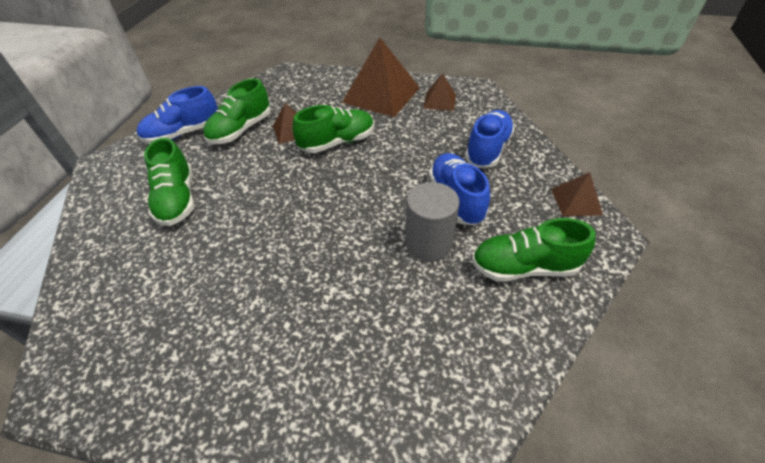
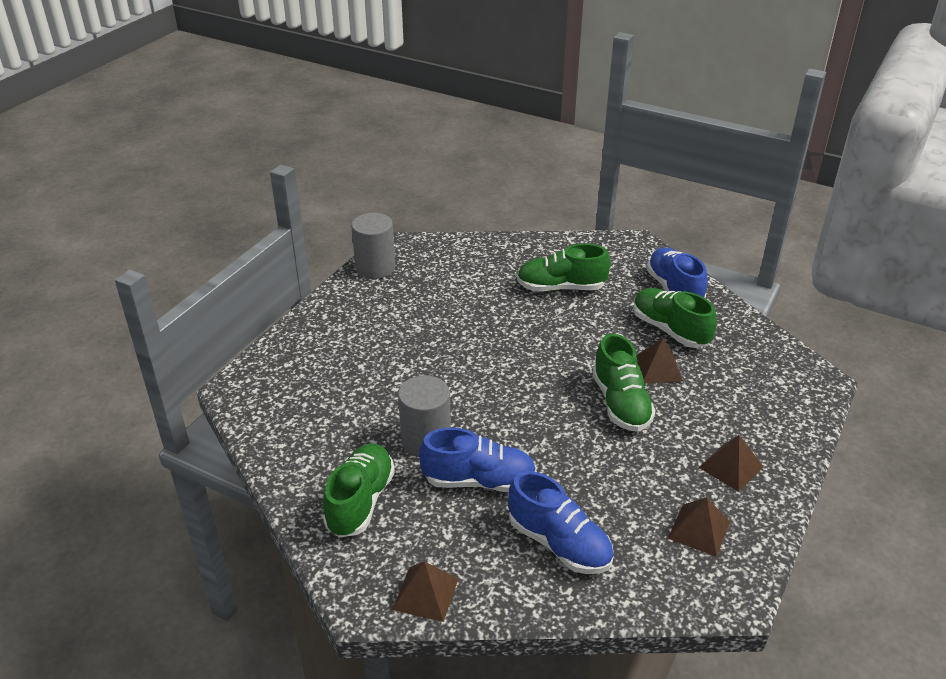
camera: 105 degrees right, 10 degrees down
brown pyramid [342,37,420,117] -> brown pyramid [699,435,763,492], size x0.50
none -> grey cylinder [351,213,395,279]

